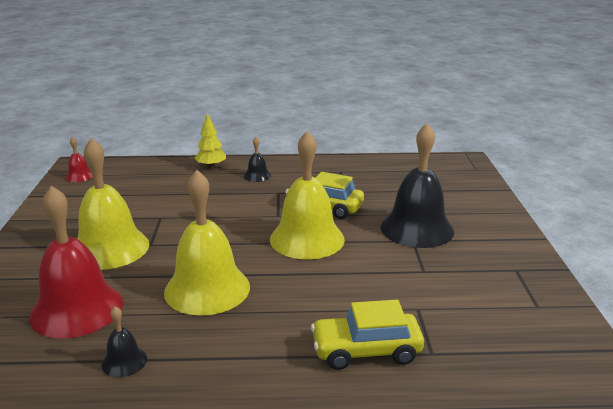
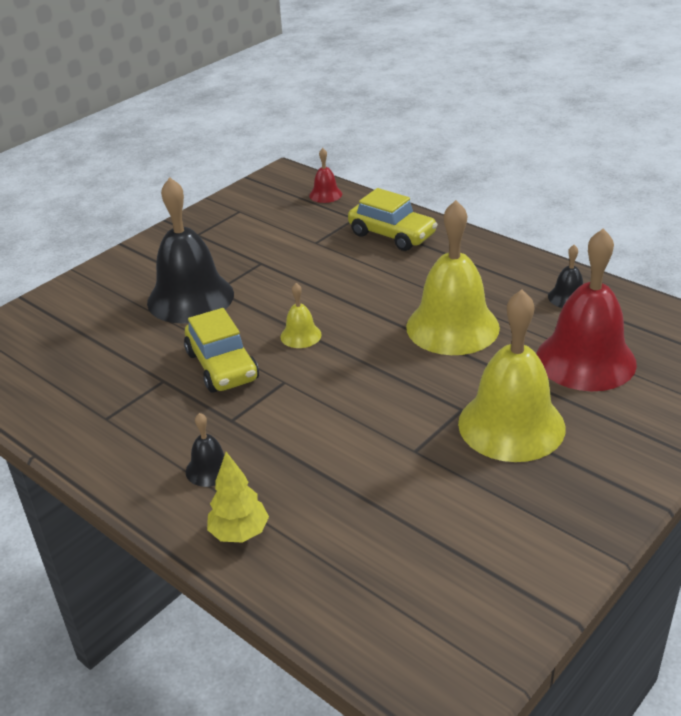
camera: 135 degrees left, 10 degrees up
red bell [65,137,93,182] -> red bell moved to [309,148,342,203]
yellow bell [270,131,345,259] -> yellow bell [280,283,322,348], size x0.44

